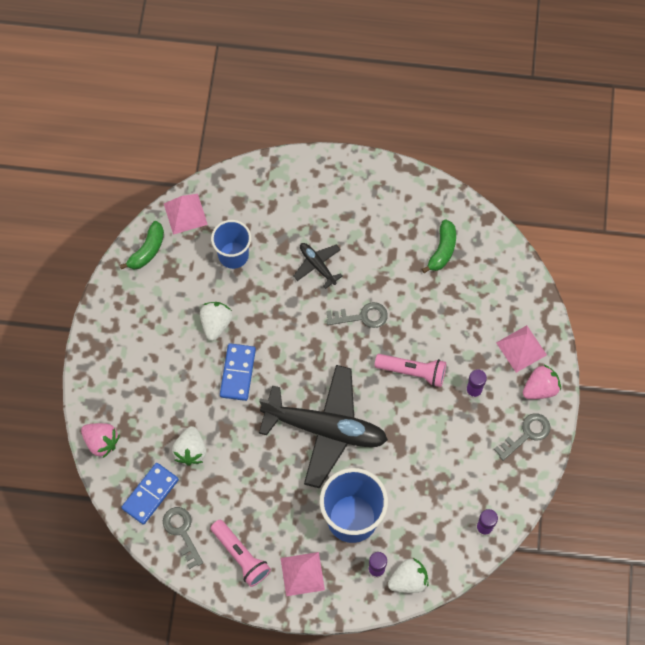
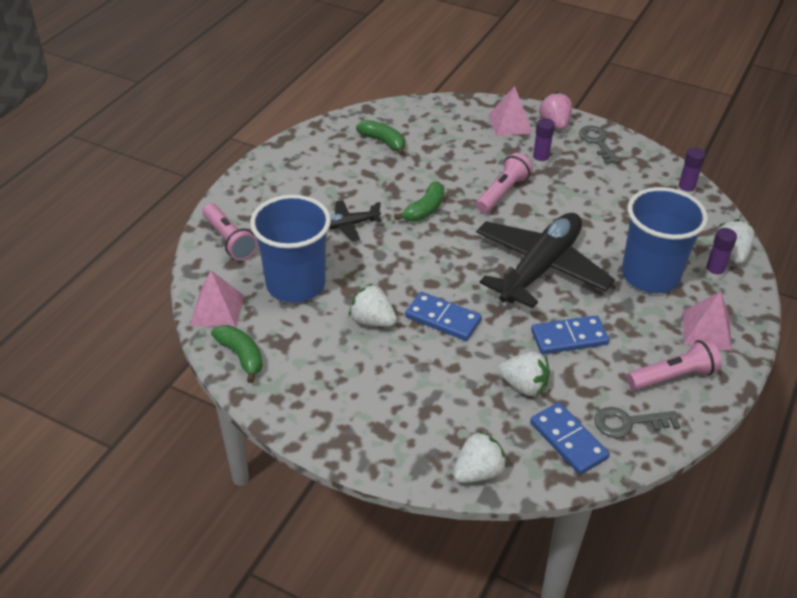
camera: 70 degrees left, 25 degrees down
pink strawberry [81,423,120,458] -> white strawberry [453,430,507,483]
blue cup [211,220,251,269] -> blue cup [250,195,331,303], size x1.57
grey key [326,302,388,328] -> green banana [394,181,444,222]
none -> pink flashlight [203,203,258,261]
none -> blue domino [531,315,609,354]

